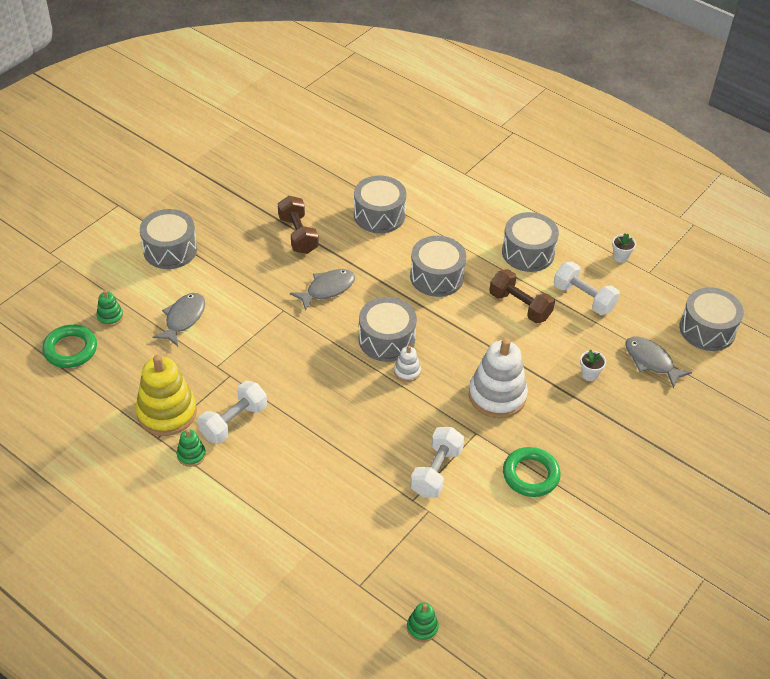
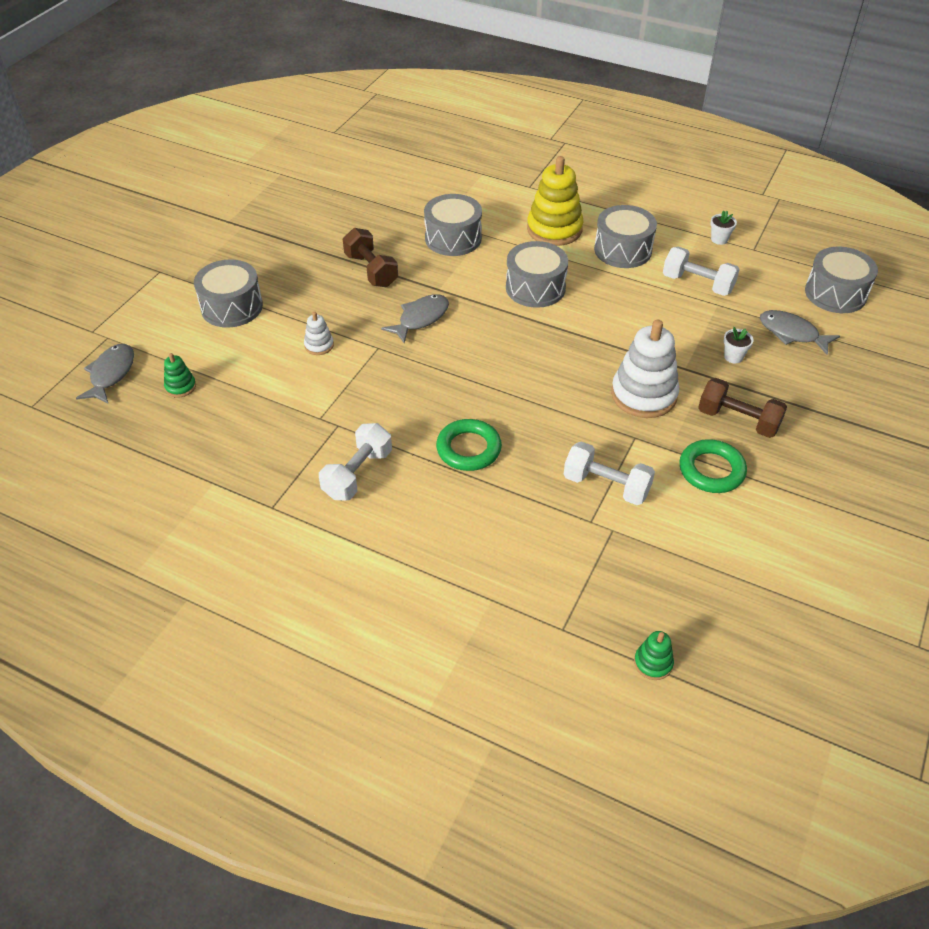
camera: 10 degrees left, 0 degrees up
green ring [42,325,97,368] -> green ring moved to [436,419,502,471]
yellow stacking toy [136,355,197,436] -> yellow stacking toy moved to [527,156,583,246]
grey fish [153,293,205,346] -> grey fish moved to [76,344,134,403]
green stacking toy [177,429,206,467] -> none
grey drum [359,297,417,362] -> none
white stacking toy [394,346,421,382] -> white stacking toy moved to [304,312,334,355]
white dumbbell [410,427,464,498] -> white dumbbell turned 75 degrees counterclockwise [564,441,655,505]
brown dumbbell [489,269,555,323] -> brown dumbbell moved to [698,378,787,438]

